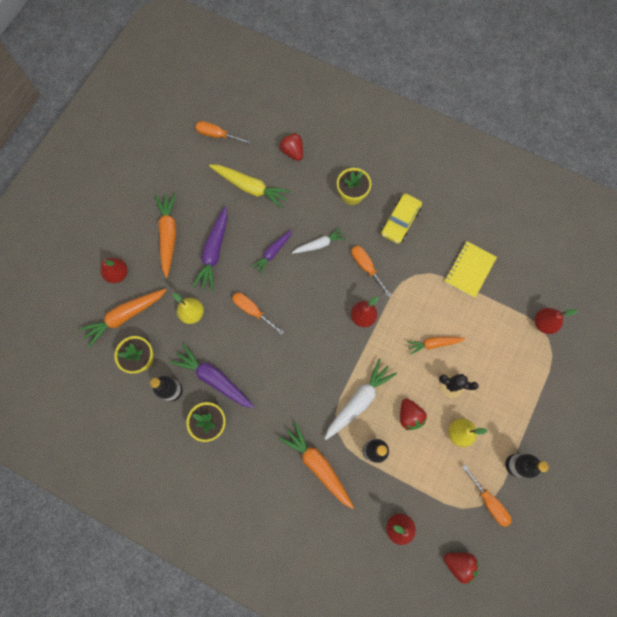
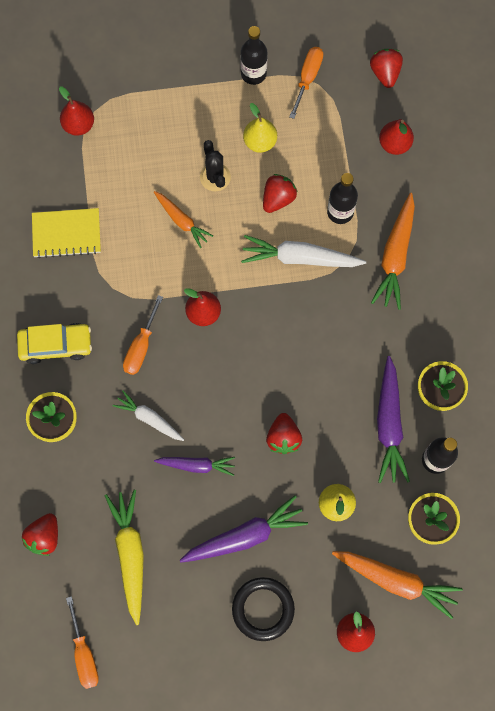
camera: 125 degrees left, 0 degrees up
orange carrot [155,193,176,278] -> black ring [232,577,295,641]
orange screwdriver [232,293,284,335] -> red strawberry [266,413,302,454]

